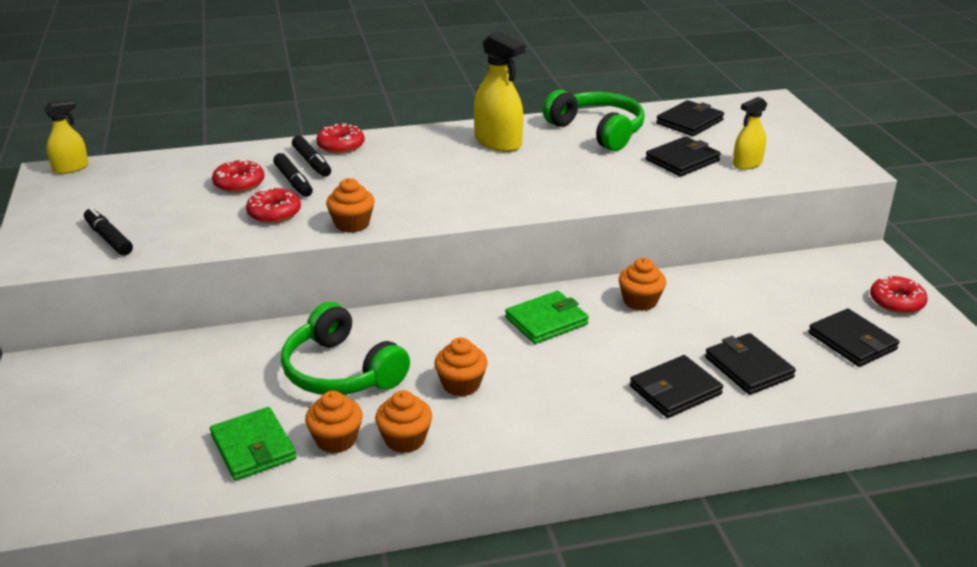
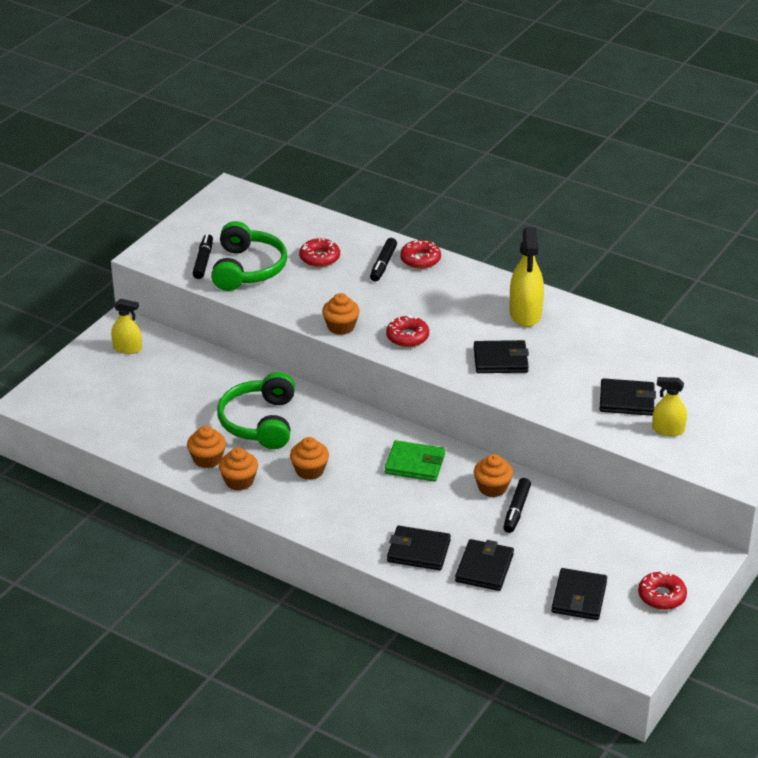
camera: 45 degrees right, 5 degrees up
yellow spray bottle [44,100,89,174] -> yellow spray bottle moved to [111,299,142,354]
green wallet [210,407,296,481] -> none
red donut [246,187,301,223] -> red donut moved to [386,315,429,347]
black marker [273,153,313,197] -> black marker moved to [503,478,531,533]
green headphones [543,90,645,151] -> green headphones moved to [211,221,287,291]
black wallet [656,100,724,136] -> black wallet moved to [474,340,529,373]

